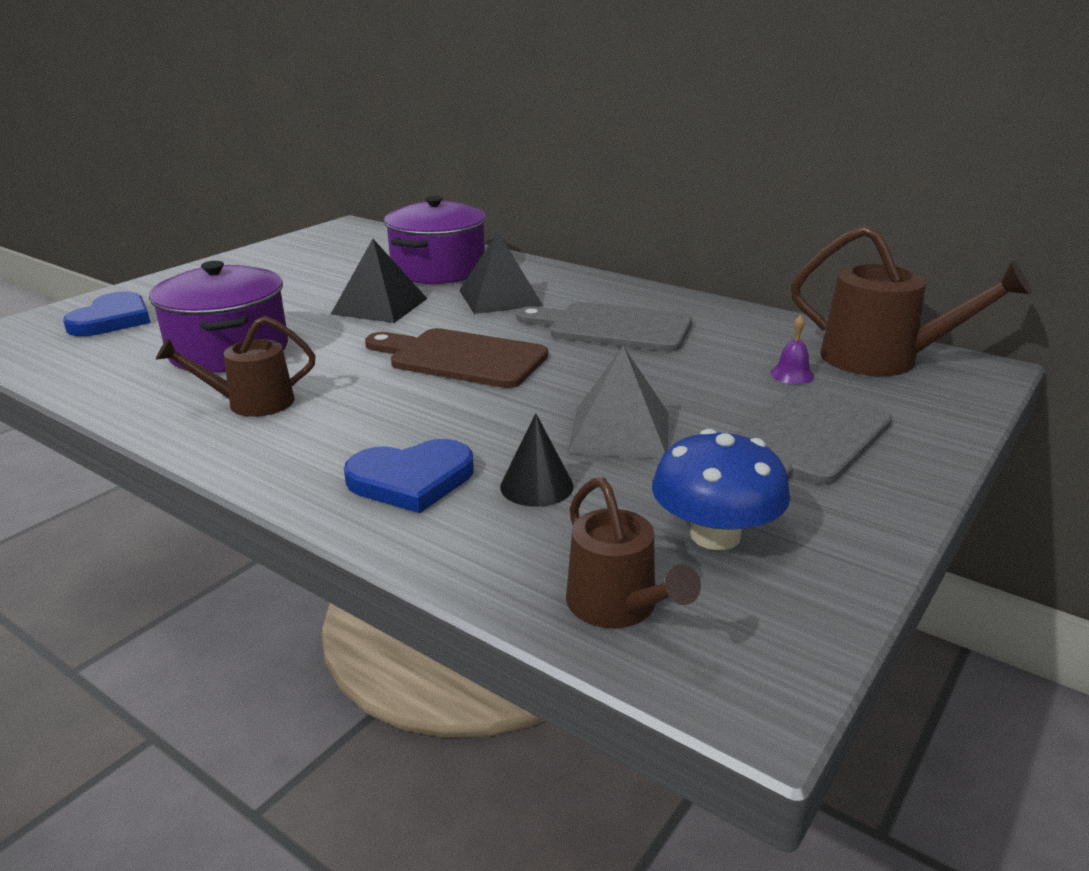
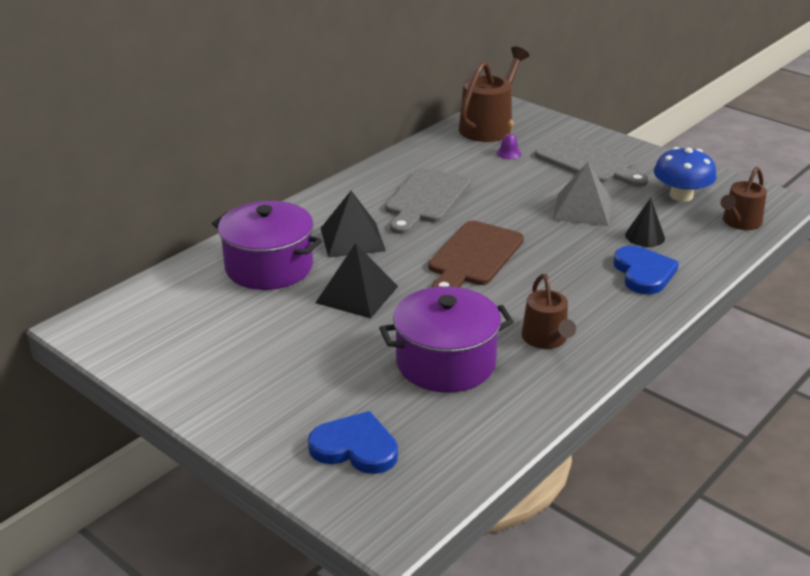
camera: 85 degrees left, 5 degrees up
brown watering can [566,478,701,628] -> brown watering can turned 150 degrees clockwise [720,167,767,230]

